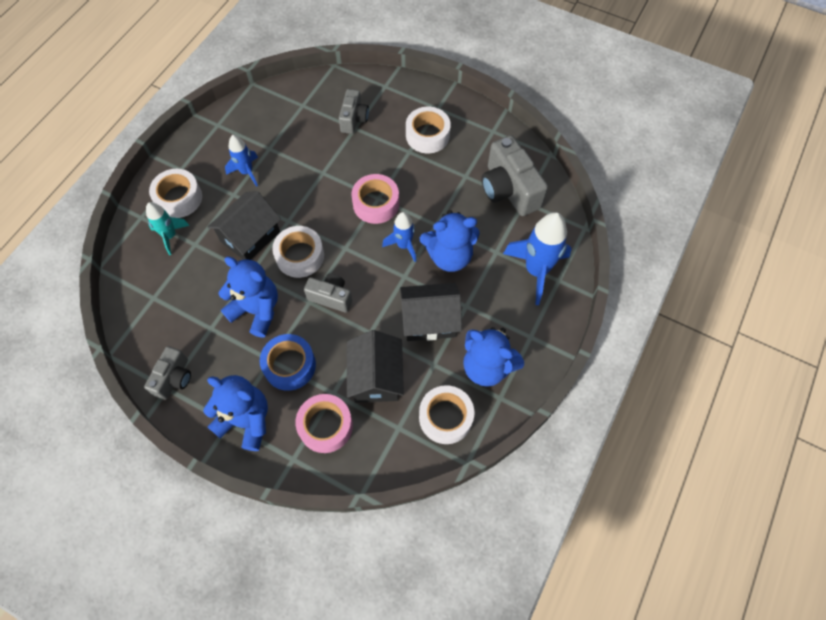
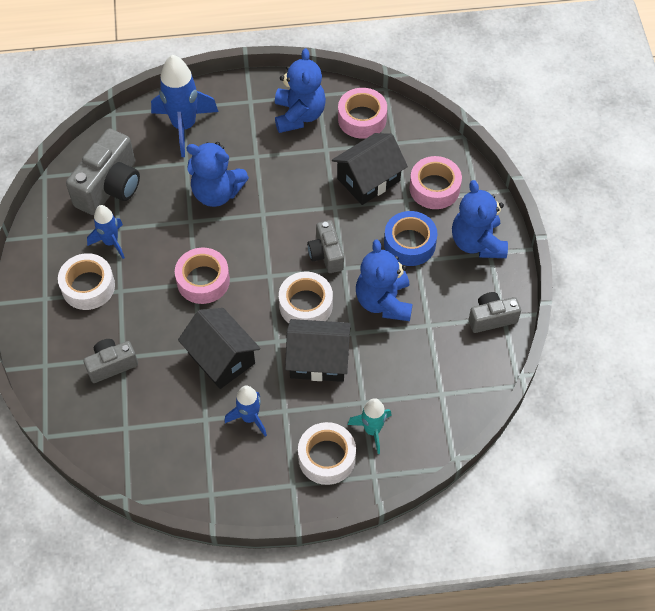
camera: 125 degrees left, 5 degrees down
blue rocket [382,212,416,262] -> blue rocket moved to [87,205,125,259]
black house [400,283,462,341] -> black house moved to [178,308,260,389]
white tape [419,385,474,444] -> pink tape [338,88,387,139]
blue teddy bear [420,210,480,272] -> blue teddy bear turned 150 degrees clockwise [187,142,249,207]

